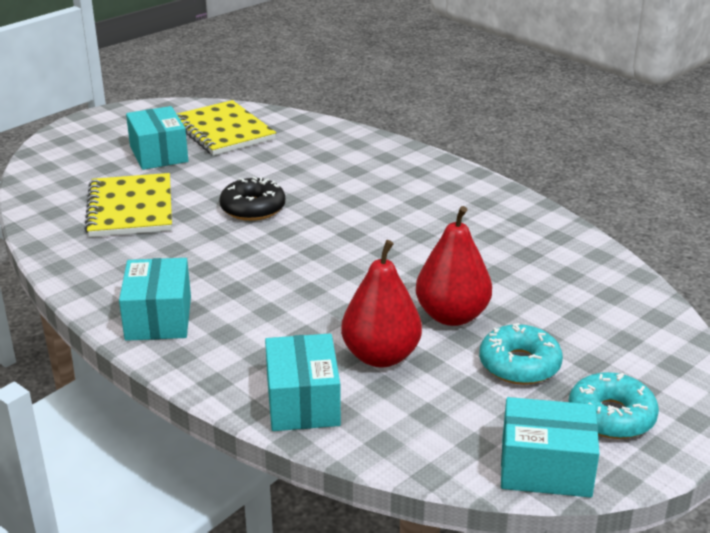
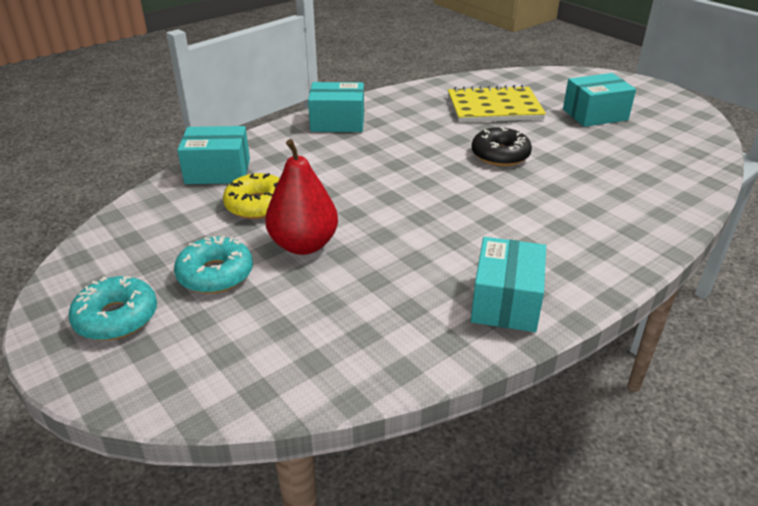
camera: 95 degrees right, 5 degrees up
yellow notebook [177,100,276,155] -> none
red pear [341,240,422,368] -> yellow donut [223,173,280,219]
turquoise box [501,397,600,498] -> turquoise box moved to [471,237,546,332]

